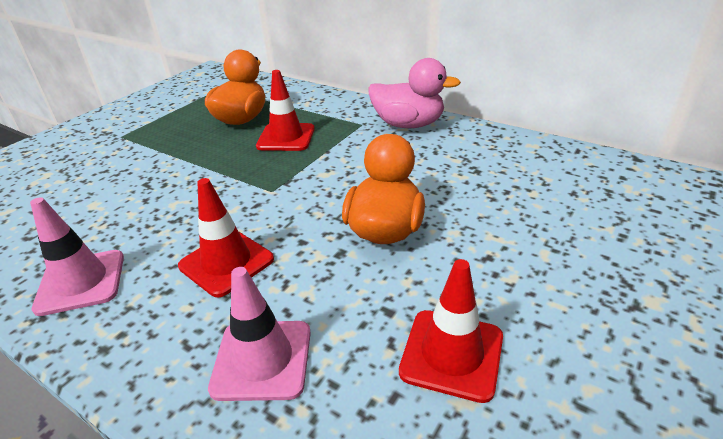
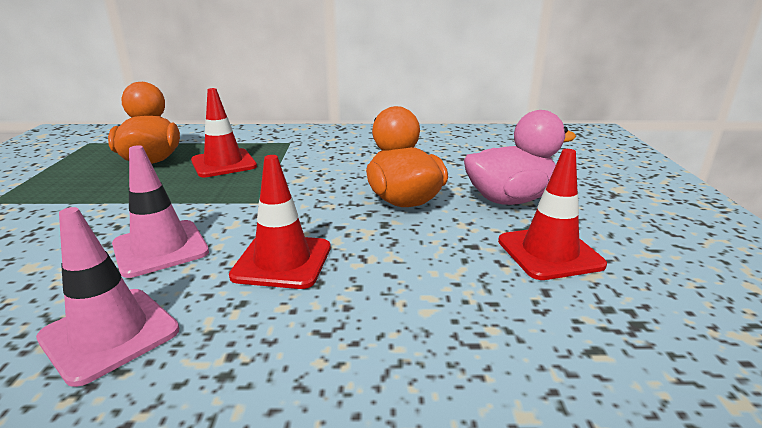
camera: 35 degrees left, 10 degrees down
pink traffic cone [208,267,311,401] -> pink traffic cone moved to [112,145,209,278]
pink duck [368,58,461,128] -> pink duck moved to [464,110,576,205]

